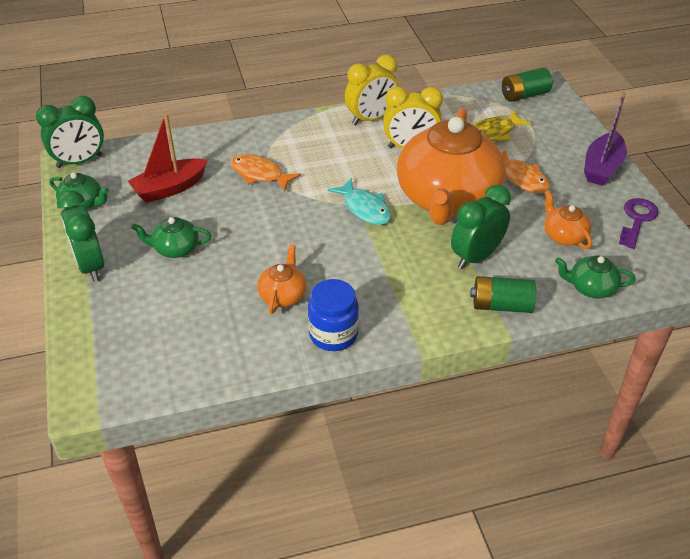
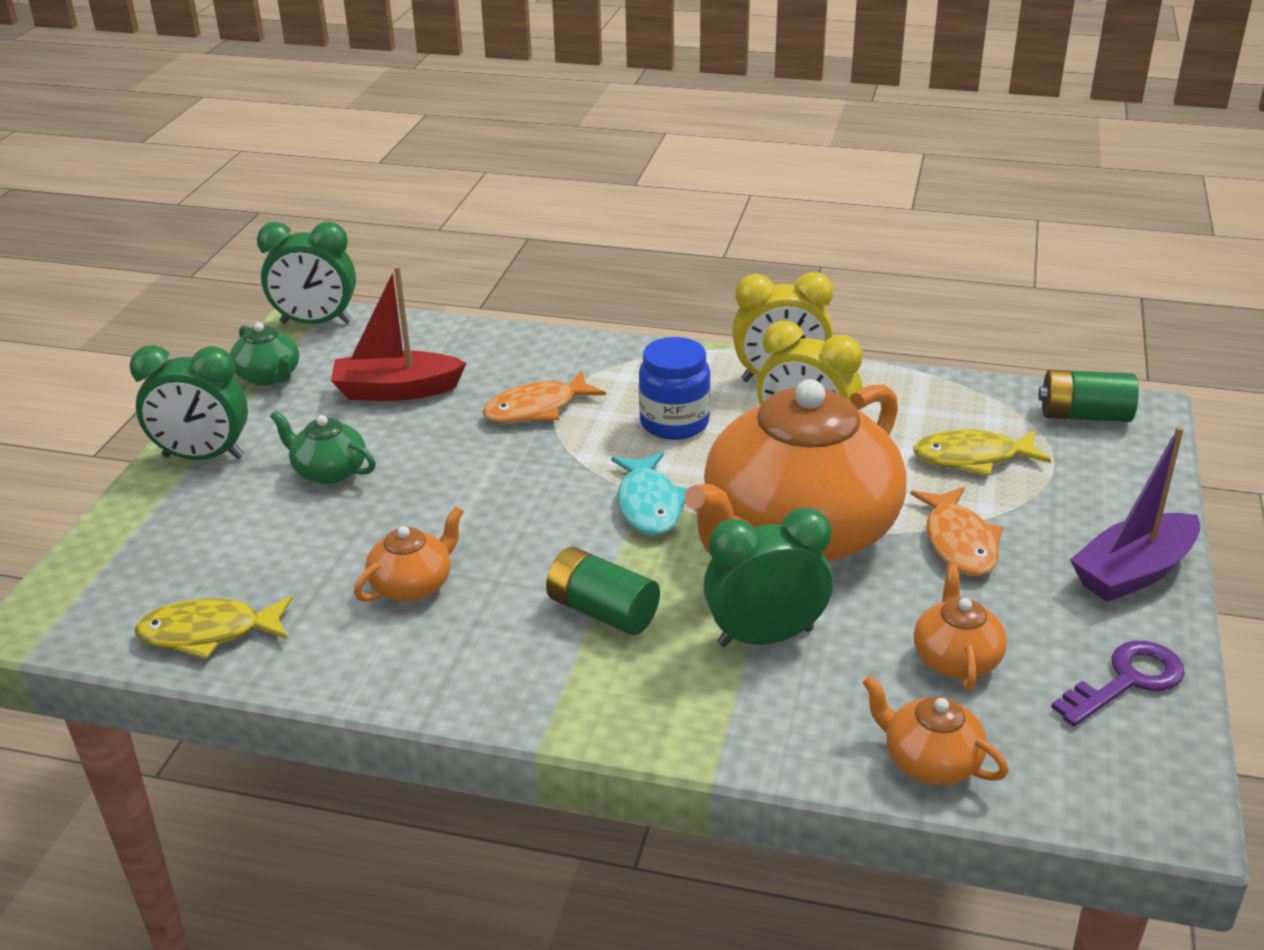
camera: 30 degrees right, 10 degrees down
green clock [57,190,104,282] -> green clock turned 90 degrees counterclockwise [130,345,248,460]
orange fish [230,154,301,191] -> orange fish turned 90 degrees counterclockwise [482,370,606,423]
blue jar [308,279,359,351] -> blue jar moved to [639,337,711,440]
green battery [470,276,536,313] -> green battery moved to [546,547,660,635]
green teapot [555,256,636,298] -> orange teapot [862,675,1009,785]
none -> yellow fish [135,596,293,659]

